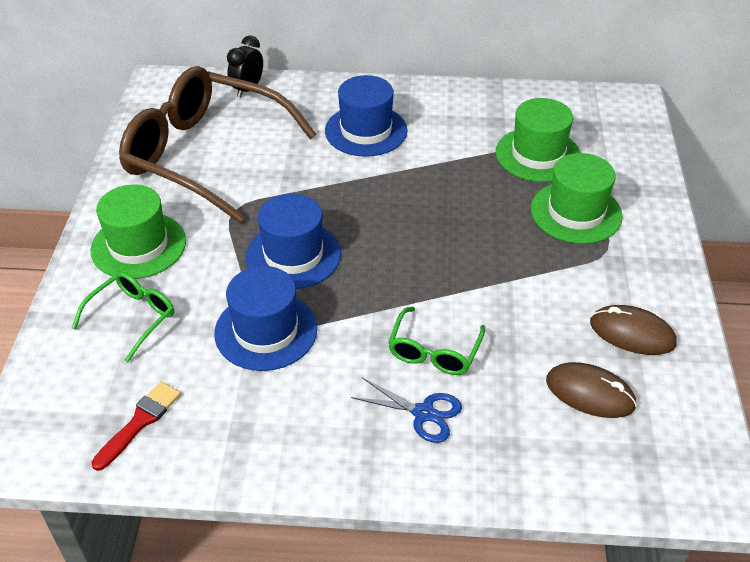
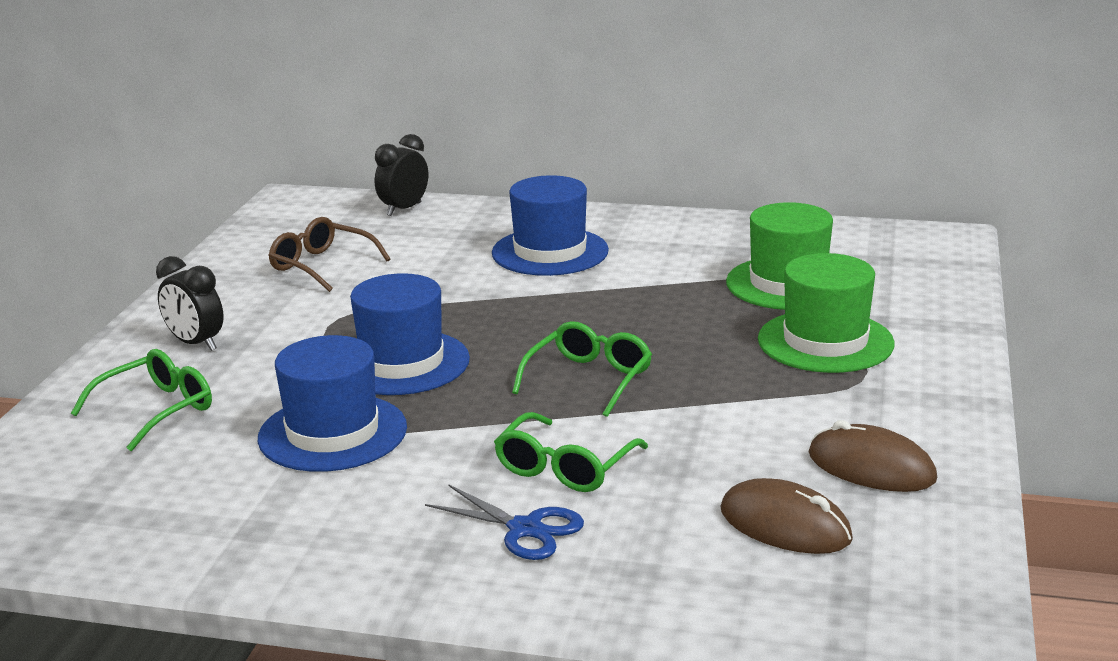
camera: 10 degrees right, 20 degrees down
green hat [90,185,186,279] -> black clock [156,256,224,351]
red brush [91,382,181,471] -> none
brown glasses [119,66,316,223] -> brown glasses [268,217,391,292], size x0.44
none -> green glasses [512,321,652,417]

